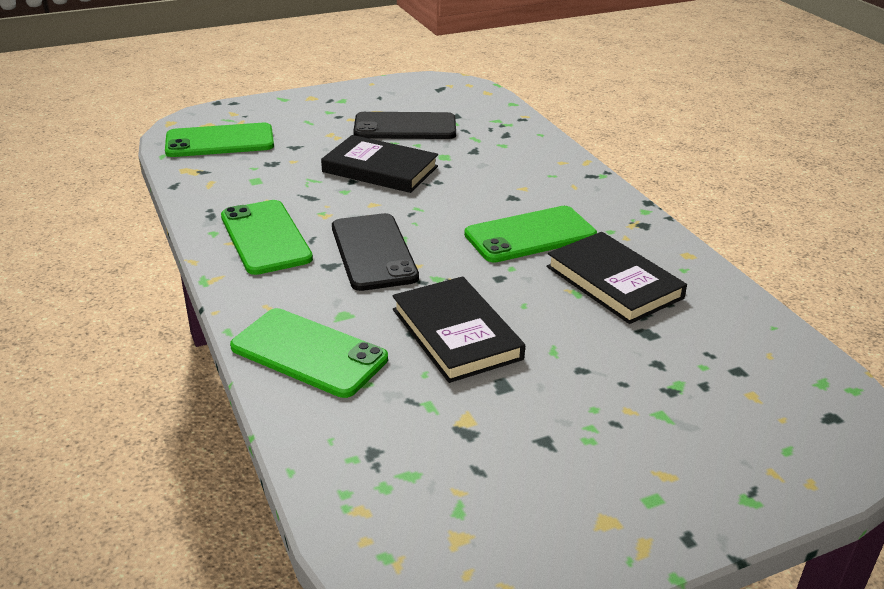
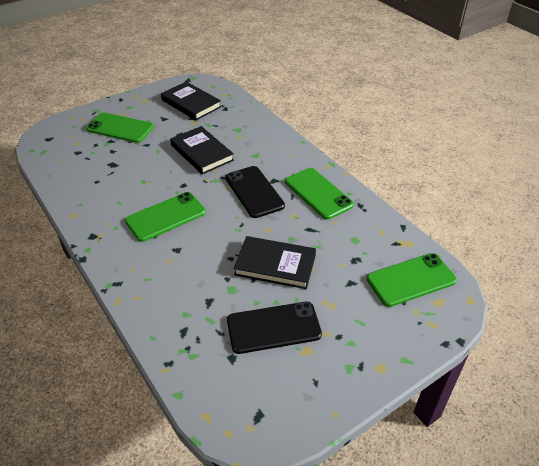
camera: 170 degrees right, 10 degrees up
green phone [230,308,388,398] -> green phone moved to [86,113,154,143]
black book [547,232,687,324] -> black book moved to [161,81,221,120]

